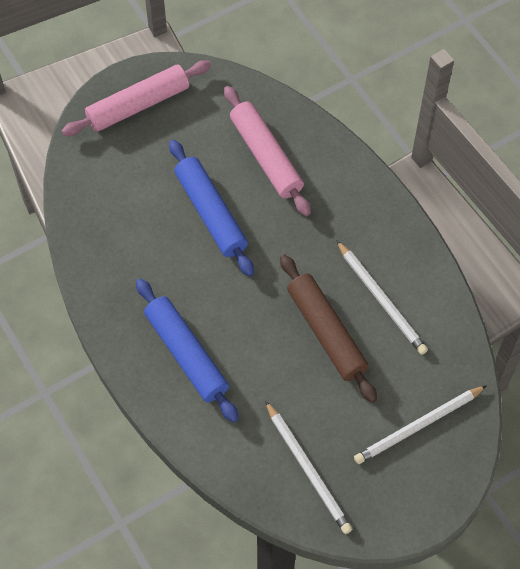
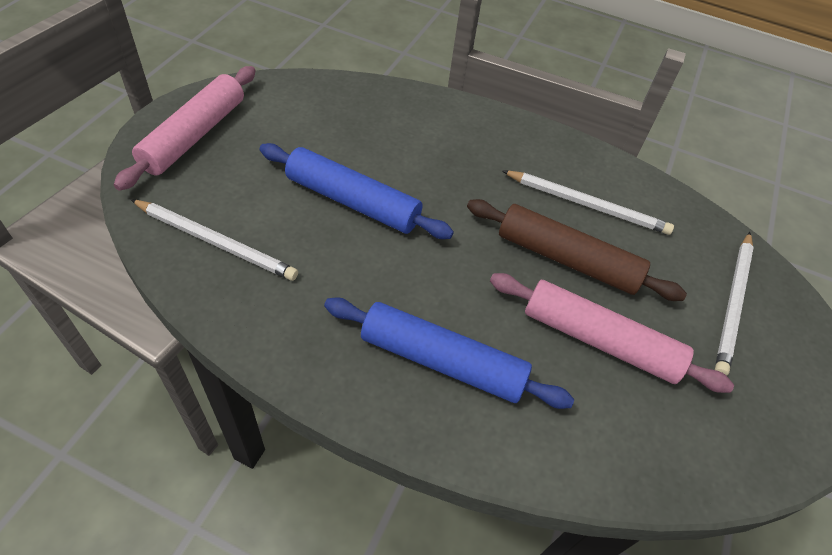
camera: 40 degrees left, 10 degrees down
pink rolling pin [224,86,311,216] -> pink rolling pin moved to [490,273,734,393]
white pencil [265,401,352,534] -> white pencil moved to [131,199,298,281]

